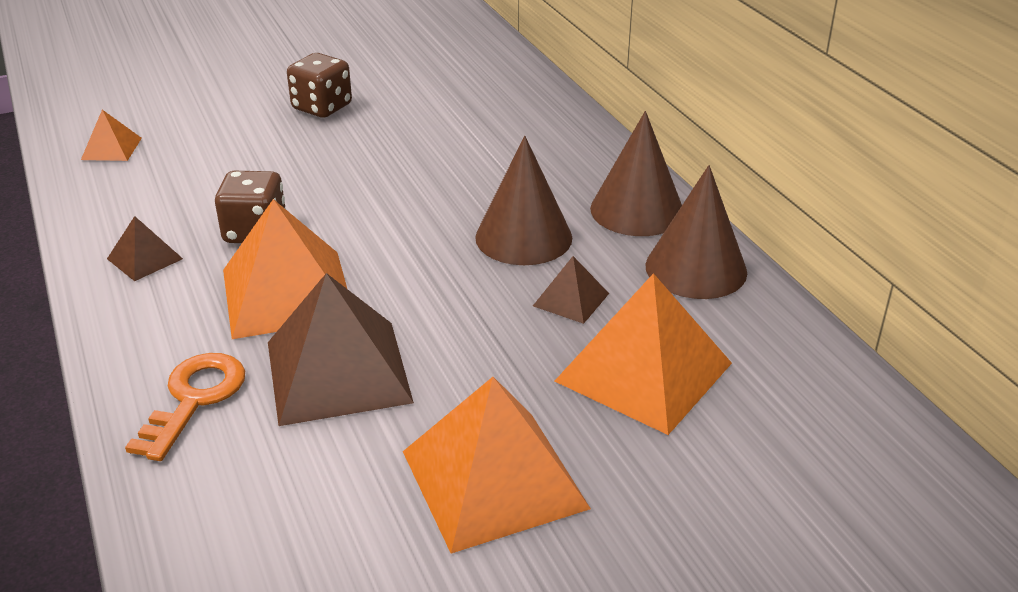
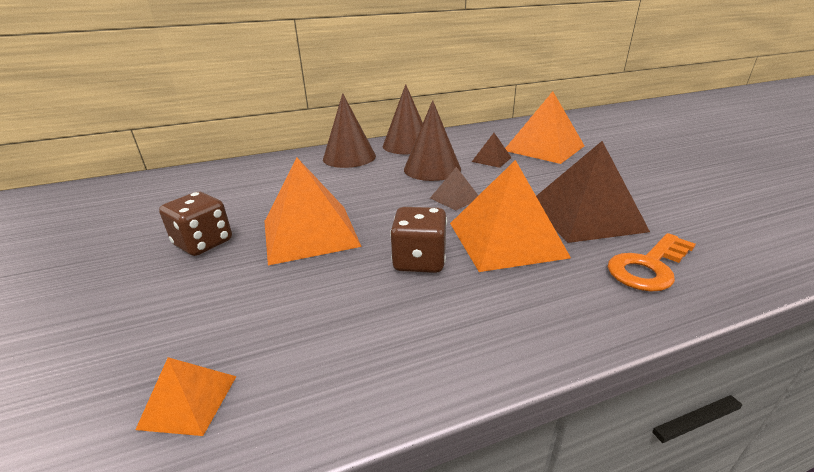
camera: 85 degrees left, 5 degrees down
brown pyramid [107,216,183,281] -> brown pyramid moved to [430,167,479,210]
orange key [125,353,245,461] -> orange key turned 60 degrees counterclockwise [608,233,696,292]
orange pyramid [403,377,591,554] -> orange pyramid moved to [264,158,362,265]
brown cone [646,165,747,299] -> brown cone moved to [323,93,376,168]

